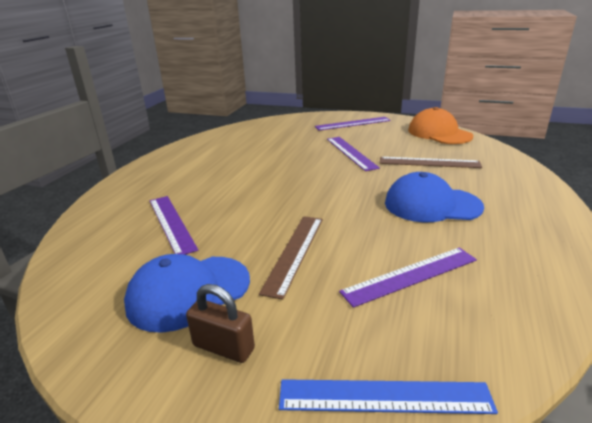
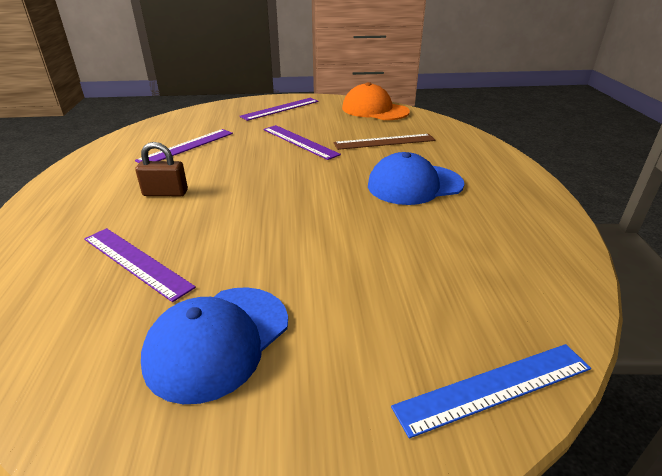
camera: 25 degrees left, 5 degrees up
brown padlock [186,284,255,363] -> brown padlock moved to [135,142,188,196]
brown ruler [259,216,323,300] -> none
purple ruler [339,248,477,308] -> purple ruler moved to [135,129,233,163]

